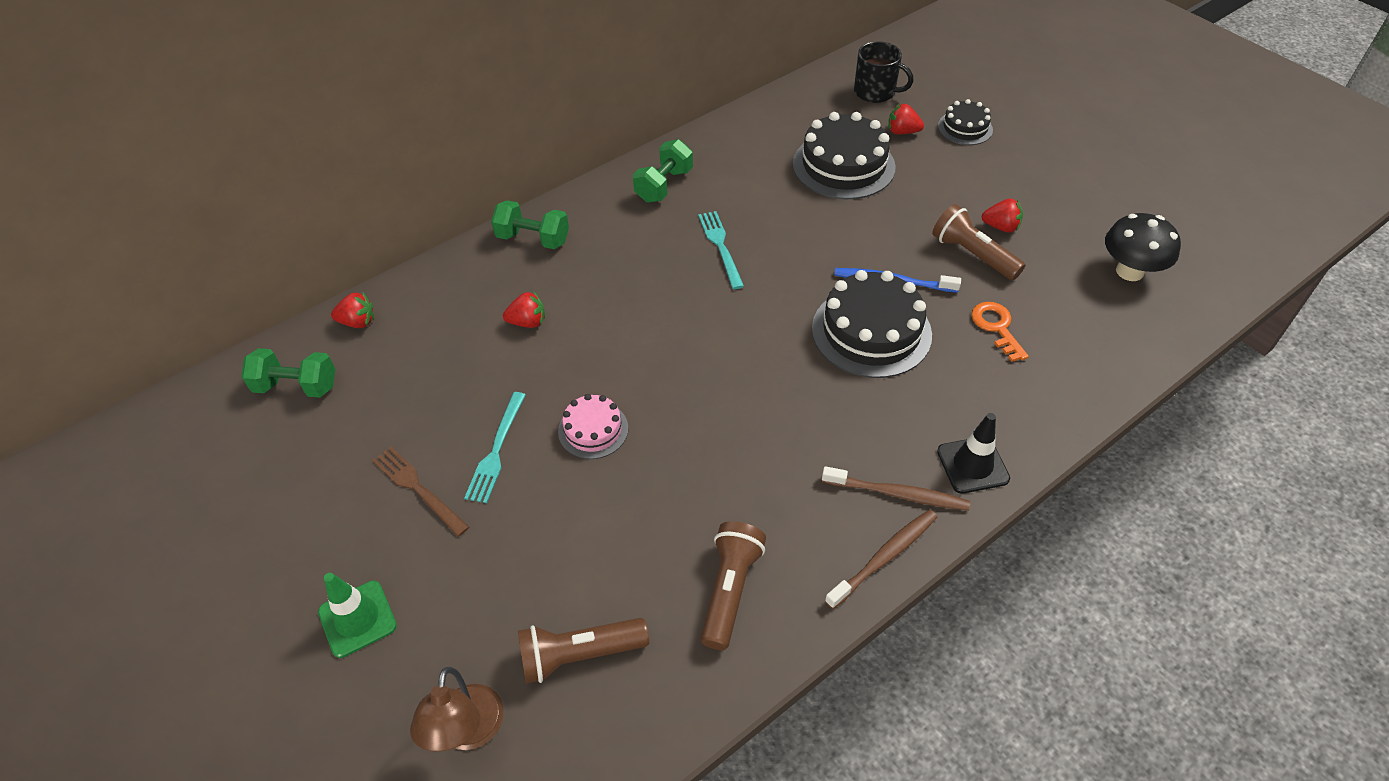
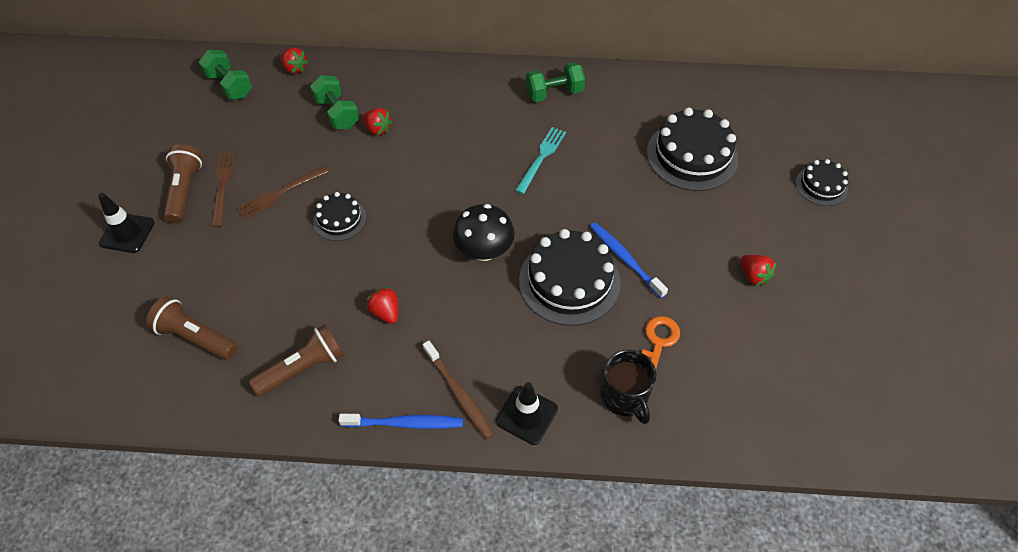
camera: 40 degrees right, 5 degrees up
green traffic cone [318,573,397,658] -> black traffic cone [98,193,155,253]
brown lamp [410,667,504,752] -> none
turquoise fork [464,392,526,503] -> brown fork [237,166,328,220]
green dumbbell [491,200,569,249] -> green dumbbell moved to [310,75,359,129]
pink cake [558,394,628,459] -> black cake [313,192,366,241]
brown toothbrush [825,510,937,609] -> blue toothbrush [338,414,463,429]
black mug [854,41,914,103] -> black mug moved to [600,350,657,424]
red strawberry [888,103,924,135] -> red strawberry moved to [366,287,398,324]
brown flashlight [932,204,1026,280] -> brown flashlight moved to [163,144,202,223]
black mushroom [1105,213,1181,281] -> black mushroom moved to [453,204,515,261]

